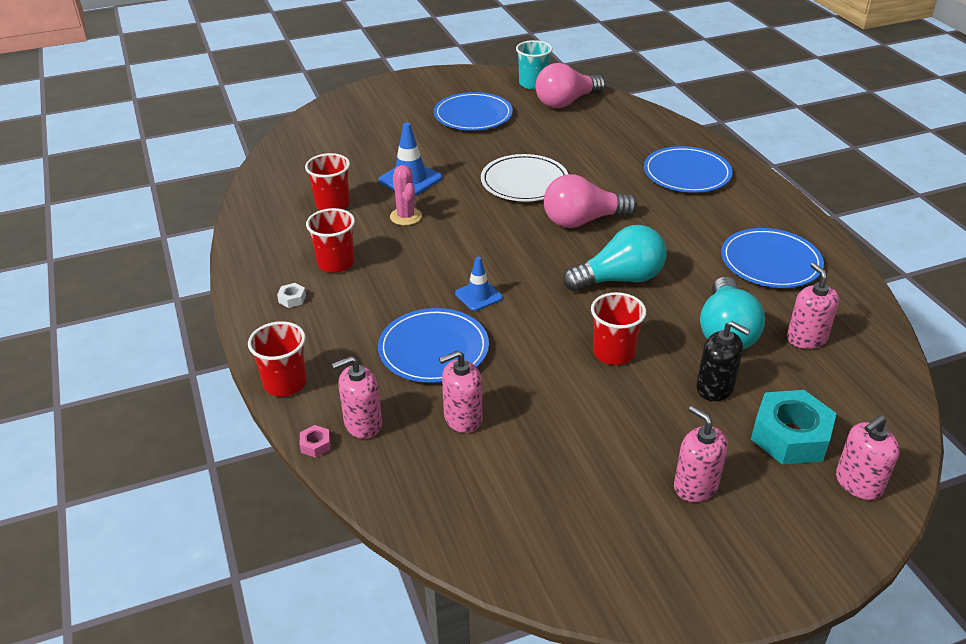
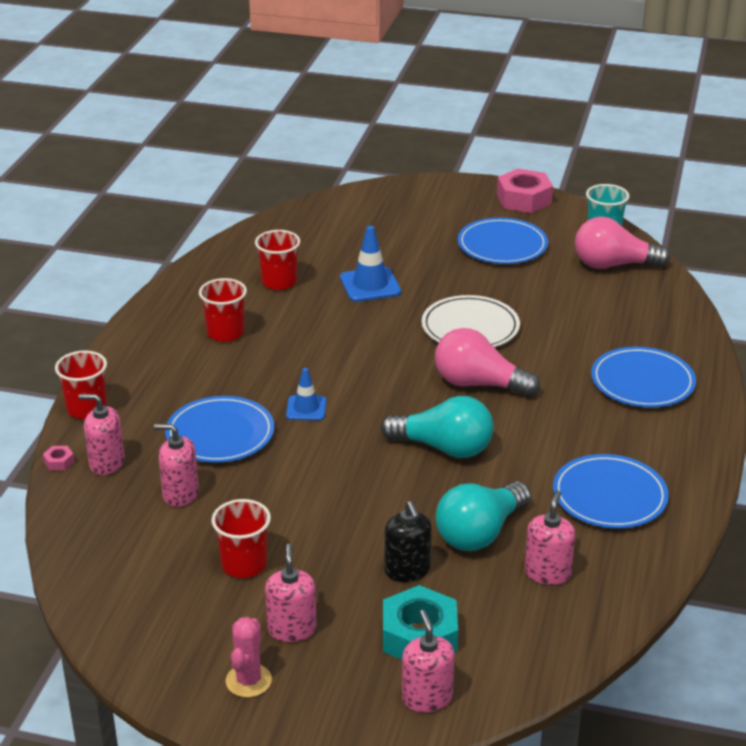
camera: 35 degrees right, 5 degrees down
white nut [277,283,306,308] -> none
pink cactus [390,165,422,225] -> pink cactus moved to [226,617,272,698]
red cup [591,292,646,365] -> red cup moved to [211,499,271,578]
pink soap dispenser [836,415,900,500] -> pink soap dispenser turned 75 degrees clockwise [402,610,455,713]
none -> pink nut [497,169,553,213]

